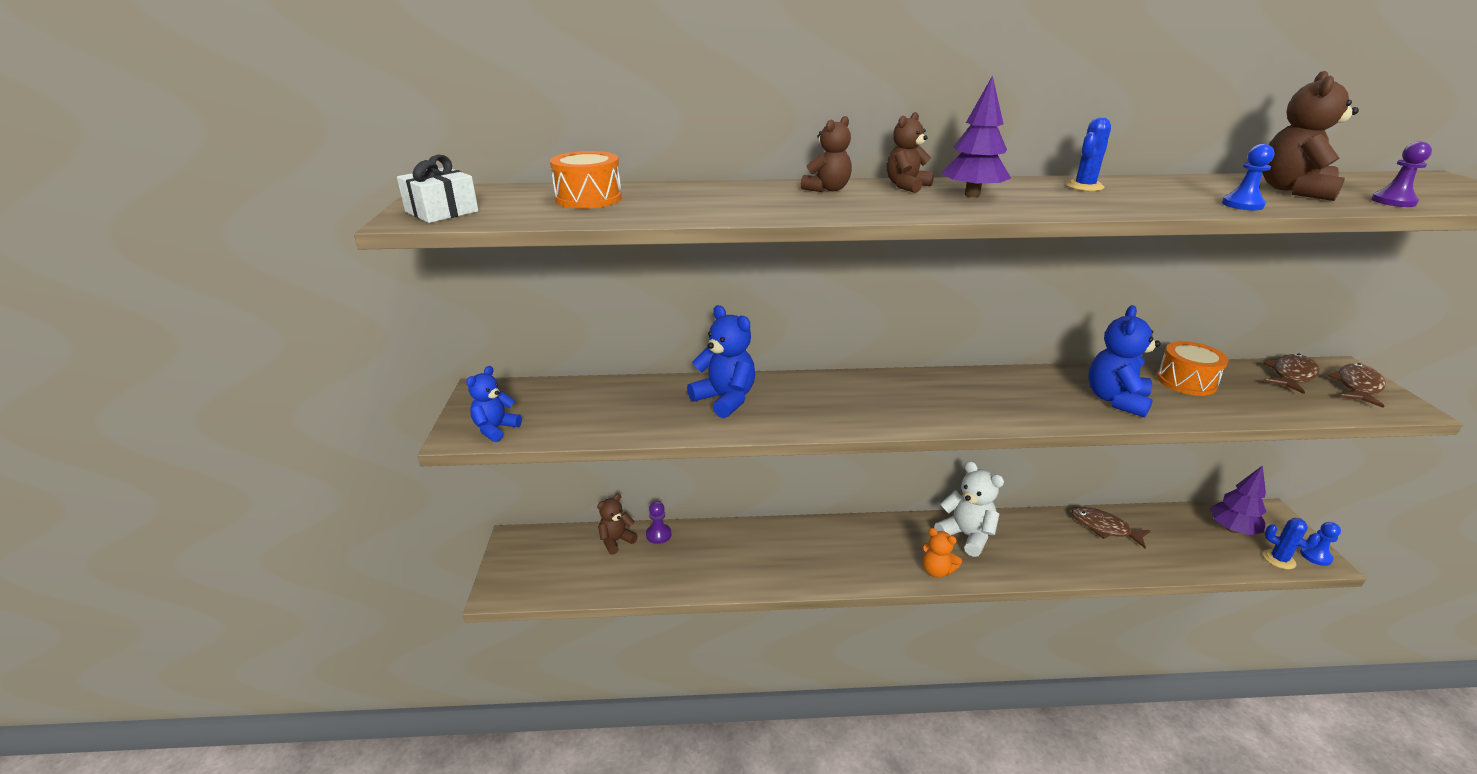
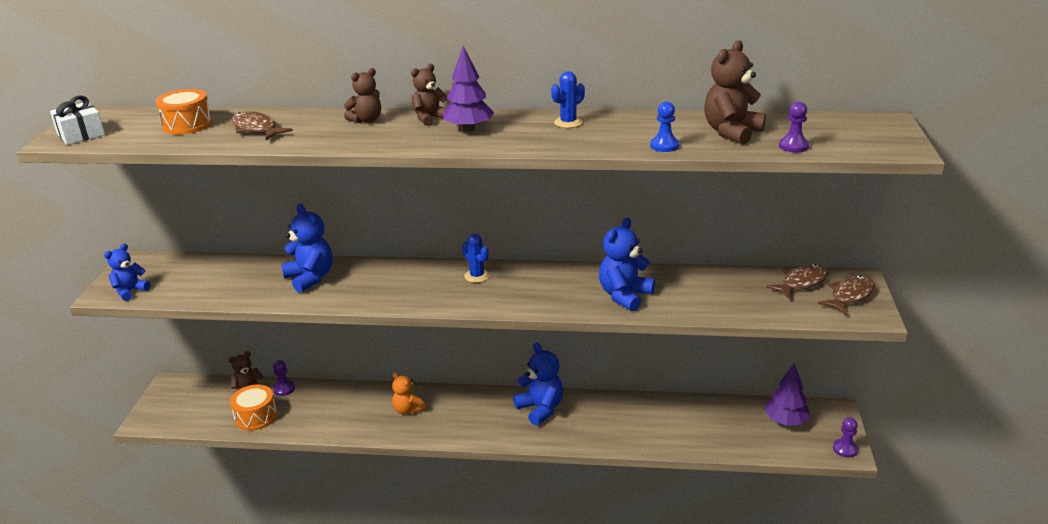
camera: 10 degrees right, 0 degrees up
orange teddy bear [922,528,962,578] -> orange teddy bear moved to [392,372,426,414]
white teddy bear [934,461,1004,557] -> blue teddy bear [513,343,563,426]
brown fish [1072,507,1151,548] -> brown fish moved to [232,111,293,140]
orange drum [1157,341,1228,396] -> orange drum moved to [230,384,277,431]
blue cactus [1263,518,1320,569] -> blue cactus moved to [462,234,490,283]
blue pawn [1300,522,1341,566] -> purple pawn [833,417,858,458]

